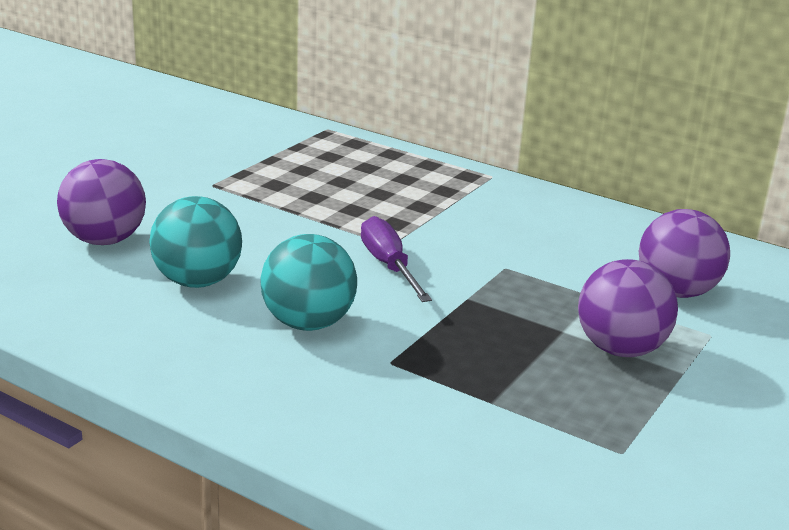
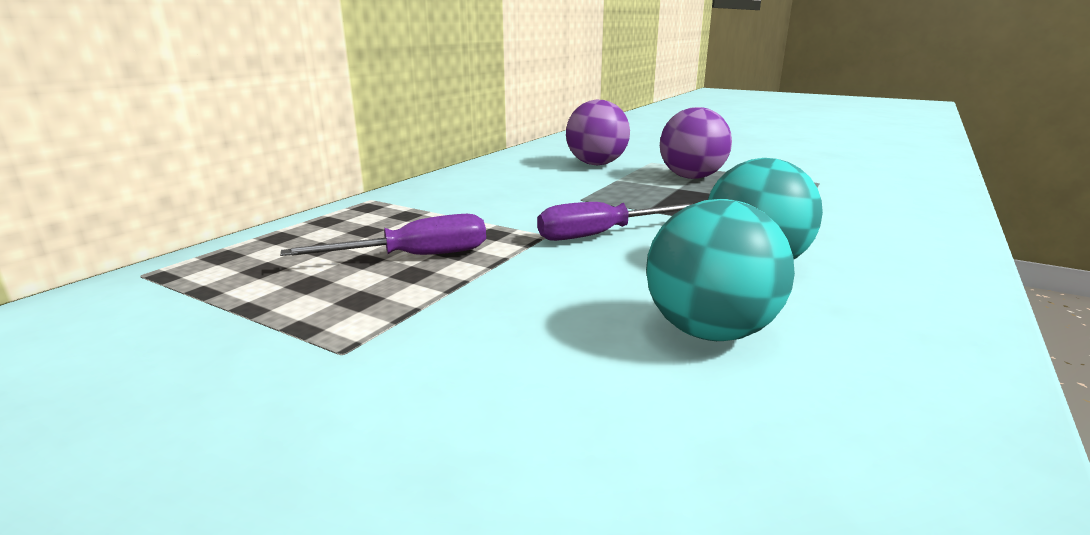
camera: 90 degrees left, 5 degrees down
purple ball [57,159,146,245] -> none
none -> purple screwdriver [280,214,486,256]

